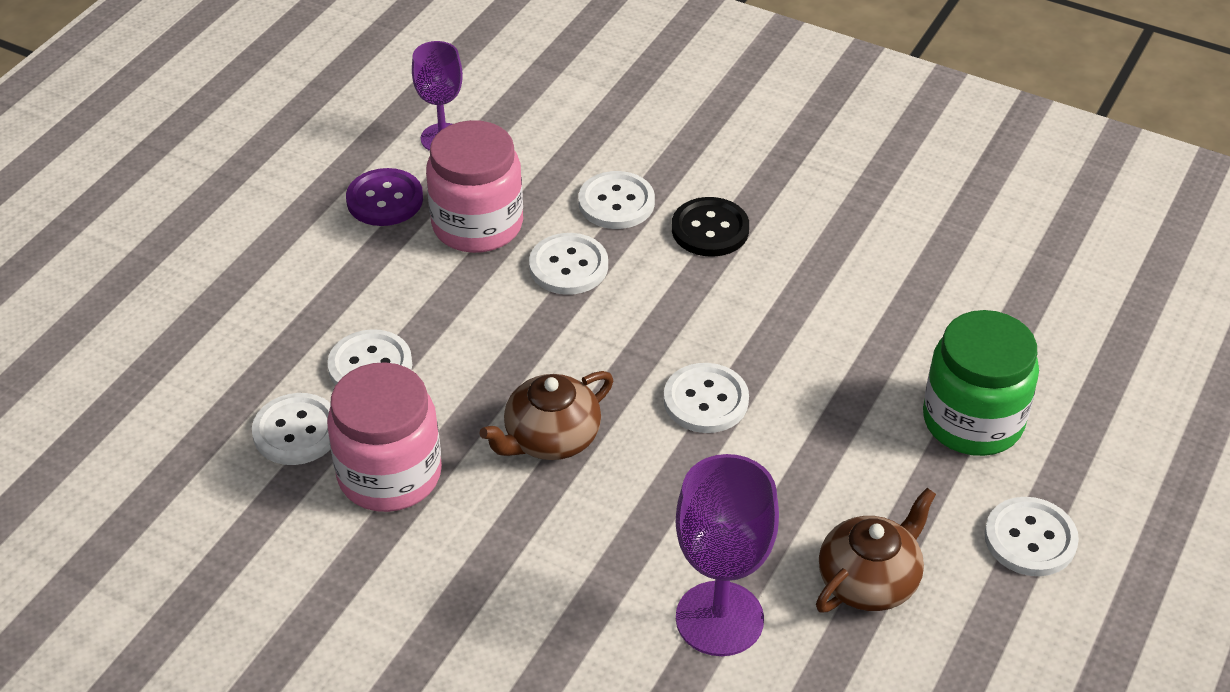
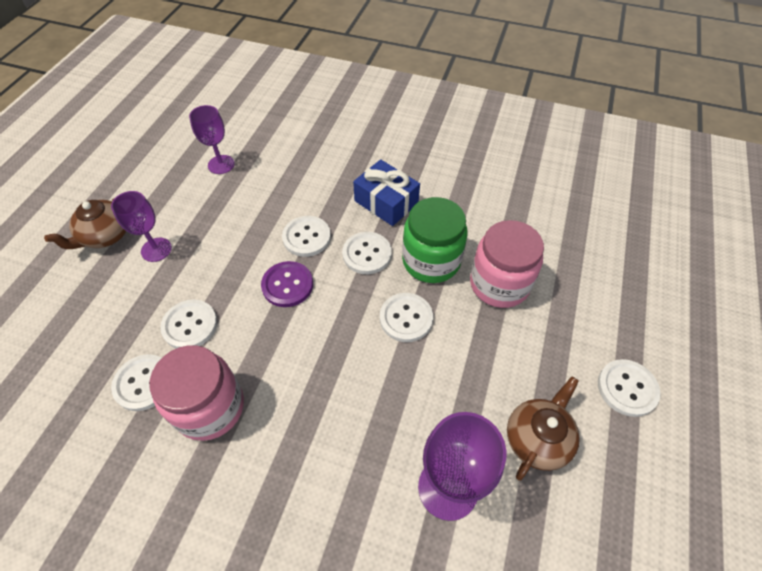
camera: 10 degrees left, 10 degrees up
purple button [346,168,423,226] -> purple button moved to [261,261,313,307]
pink jar [426,120,523,253] -> pink jar moved to [470,220,544,308]
brown teapot [480,371,613,460] -> brown teapot moved to [44,198,126,249]
white button [579,171,655,229] -> white button moved to [342,232,392,274]
black button [672,197,749,257] -> blue gift [353,159,420,226]
green jar [923,310,1039,456] -> green jar moved to [402,197,467,283]
none -> purple goblet [111,191,172,262]

